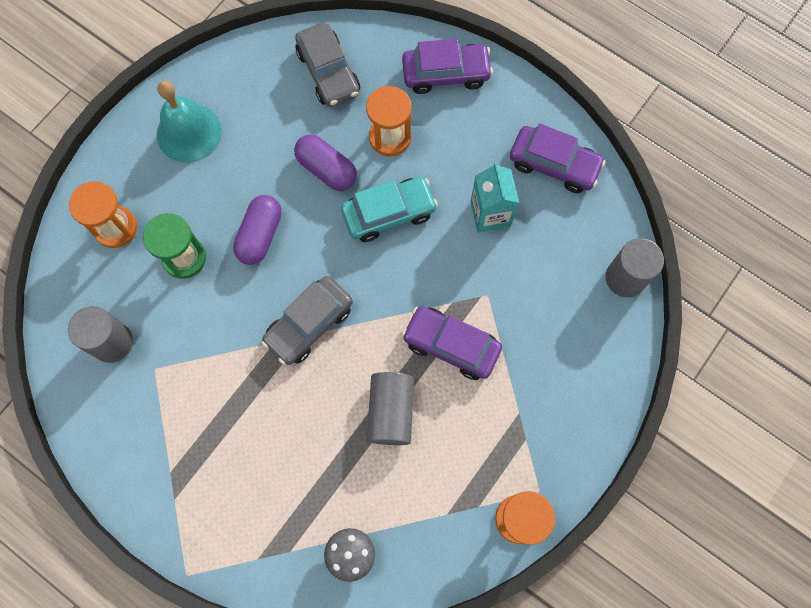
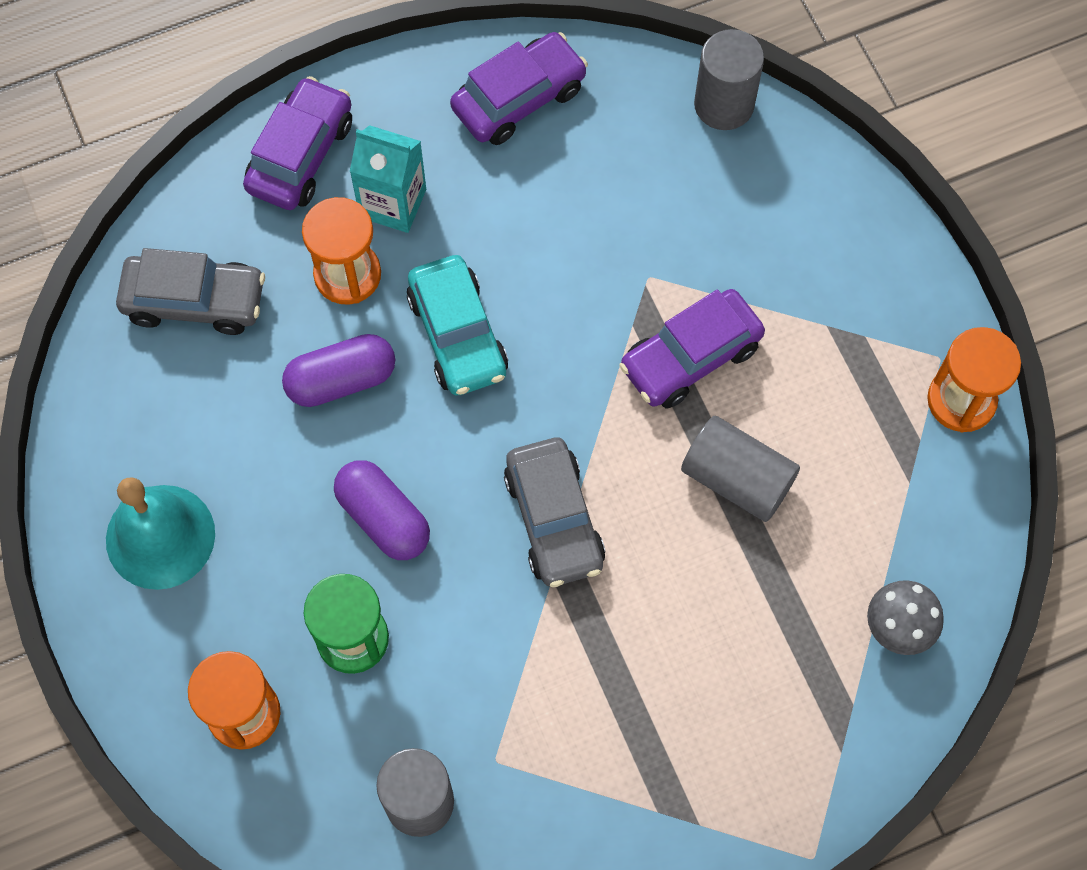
camera: 60 degrees left, 5 degrees down
turquoise car [341,177,438,242] -> turquoise car turned 150 degrees clockwise [407,255,508,395]
turquoise carton [470,162,519,233] -> turquoise carton moved to [350,125,426,233]

